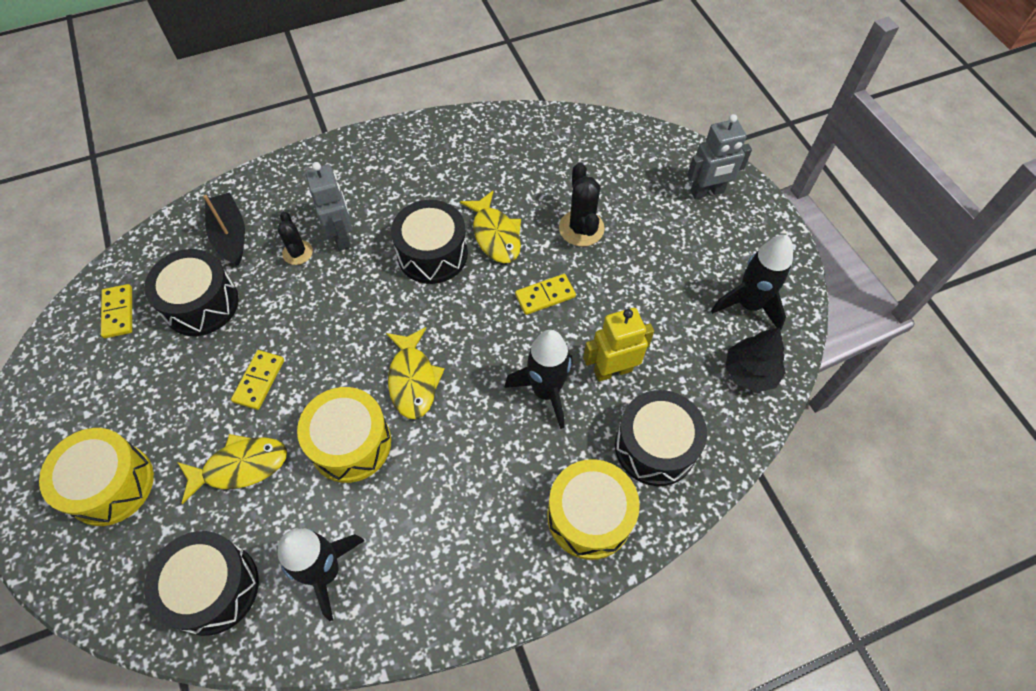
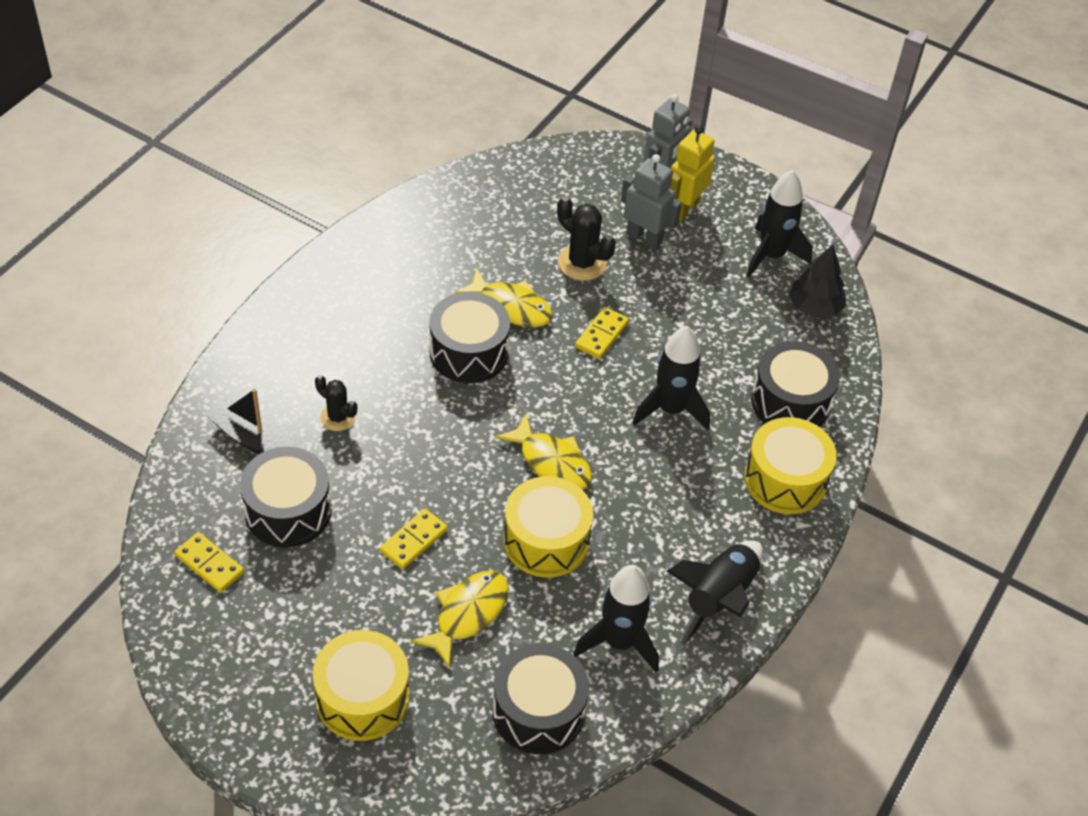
camera: 40 degrees left, 10 degrees down
yellow domino [231,350,284,410] -> yellow domino turned 60 degrees clockwise [380,509,448,569]
grey robot [305,162,352,251] -> grey robot moved to [621,154,682,249]
yellow robot [583,308,654,382] -> yellow robot moved to [670,125,715,222]
none -> black rocket [667,541,763,645]

